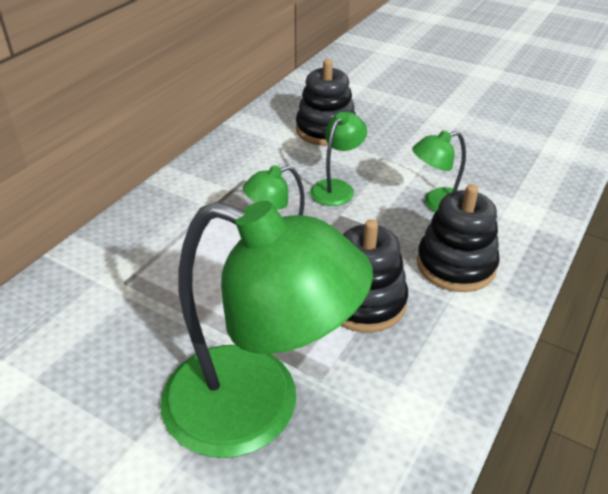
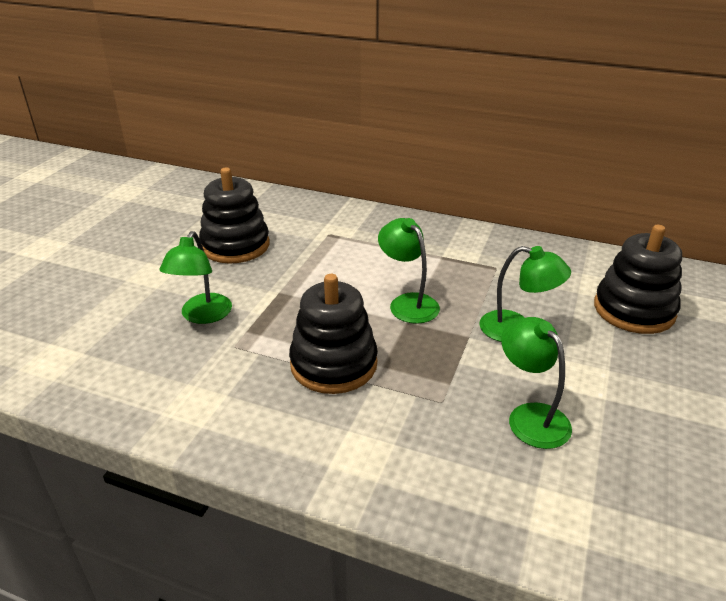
camera: 80 degrees right, 5 degrees down
green lamp [160,201,373,458] -> green lamp [159,231,232,324], size x0.46
black stacking toy [417,184,500,292] -> black stacking toy moved to [199,167,270,264]

